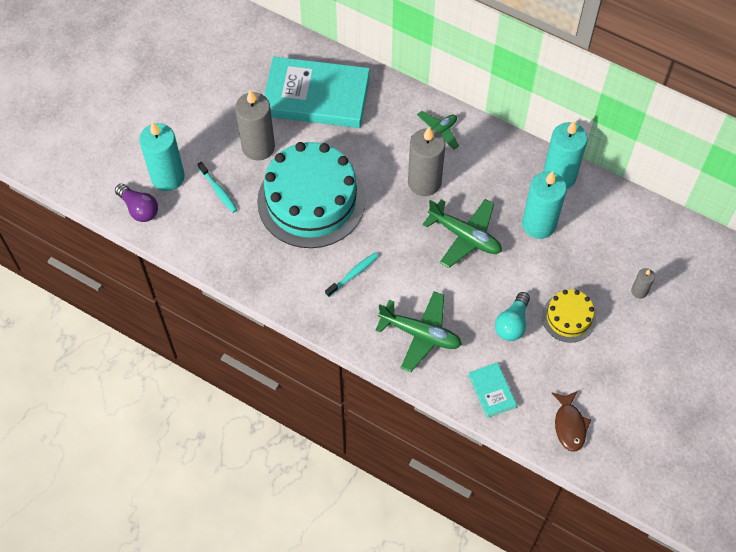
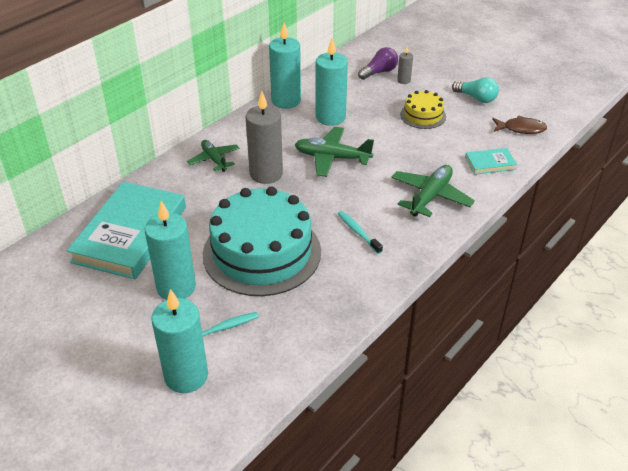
camera: 80 degrees left, 20 degrees down
purple light bulb [115,184,158,222] -> purple light bulb moved to [358,47,398,80]
grey candle [235,90,275,161] -> turquoise candle [145,201,196,300]
green plane [423,199,502,268] -> green plane turned 120 degrees counterclockwise [295,127,374,177]
turquoise light bulb [495,292,530,341] -> turquoise light bulb moved to [452,77,499,103]

